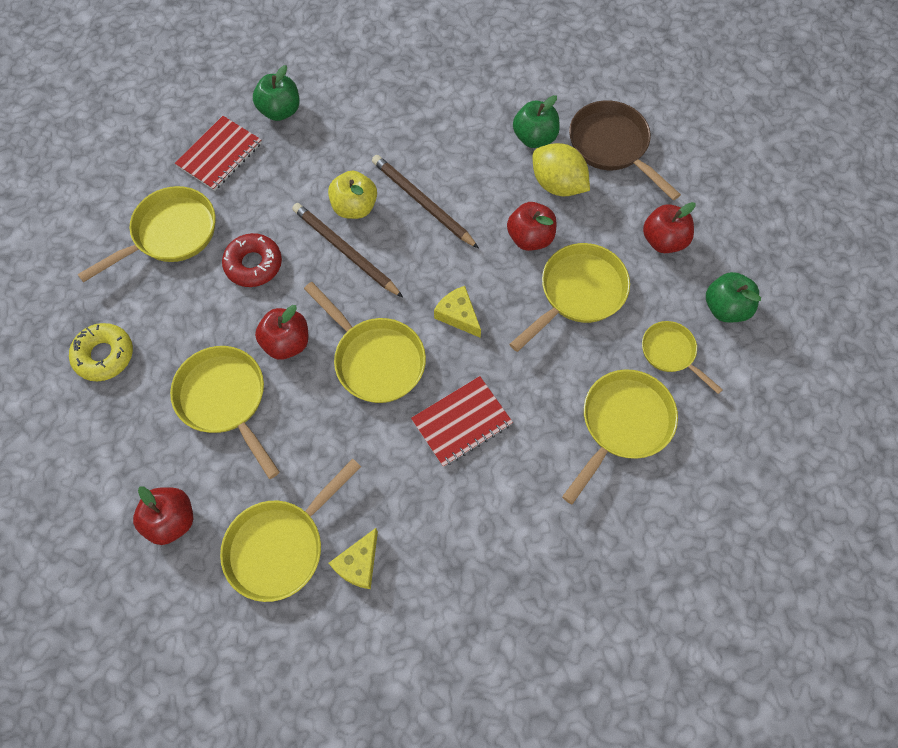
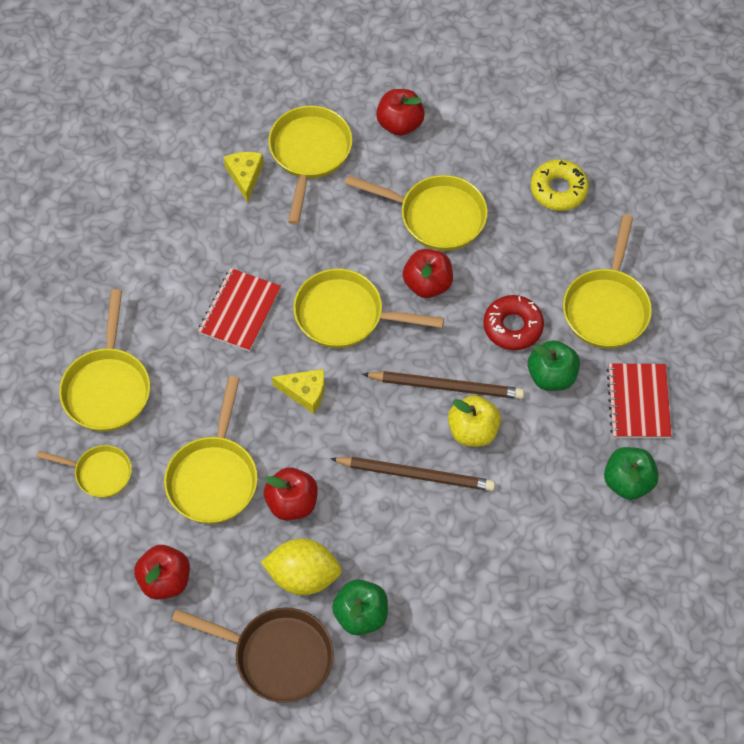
camera: 145 degrees right, 5 degrees down
green apple [706,272,761,322] -> green apple moved to [528,340,580,391]

